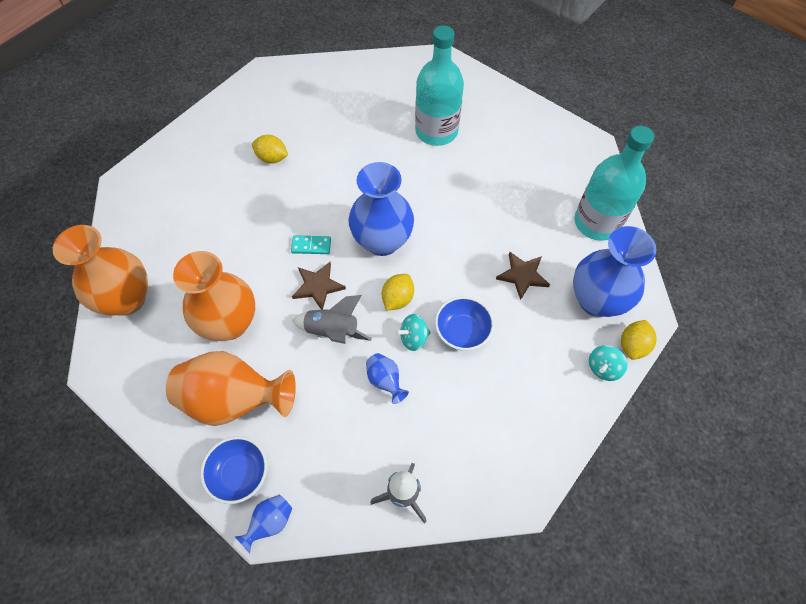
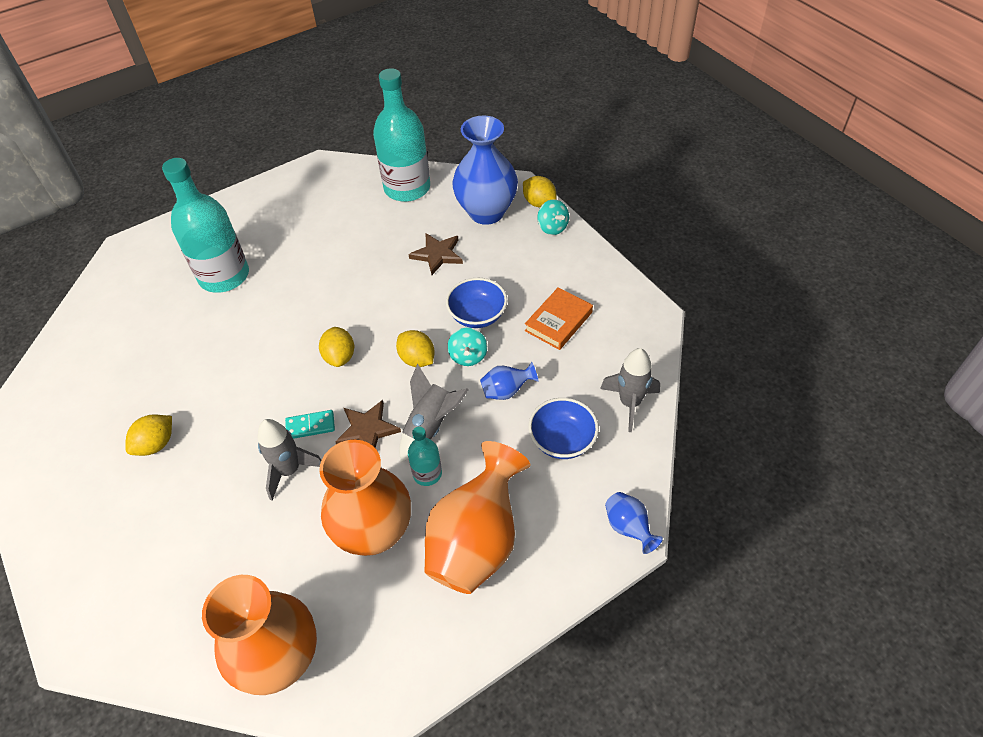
camera: 70 degrees left, 10 degrees down
blue bowl [200,436,267,504] -> blue bowl moved to [528,398,599,459]
turquoise domino [291,235,331,254] -> turquoise domino turned 60 degrees clockwise [285,410,335,439]
blue vase [348,162,414,256] -> yellow lemon [319,327,354,367]
none -> grey rocket [258,419,321,501]
none -> turquoise bottle [408,426,442,486]
none -> orange book [525,287,593,350]

